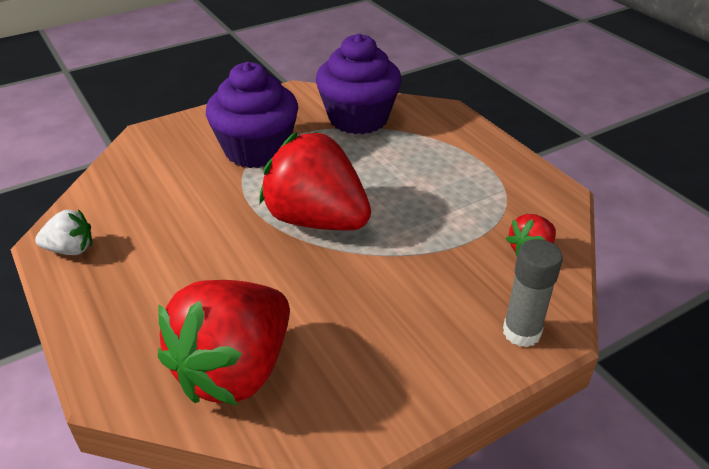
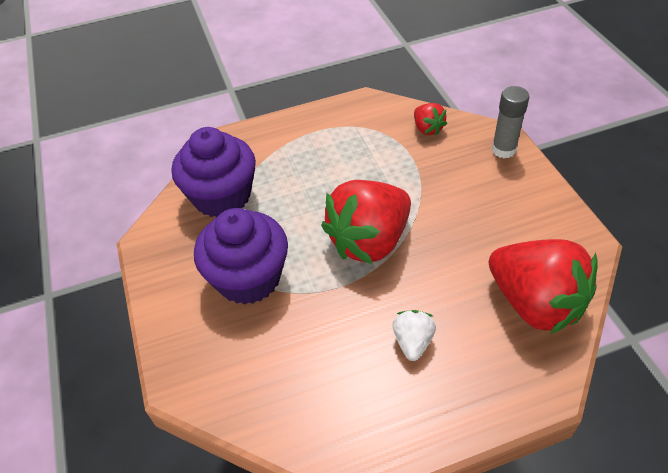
camera: 75 degrees left, 10 degrees up
white strawberry [35,209,92,255] -> white strawberry moved to [393,310,436,361]

